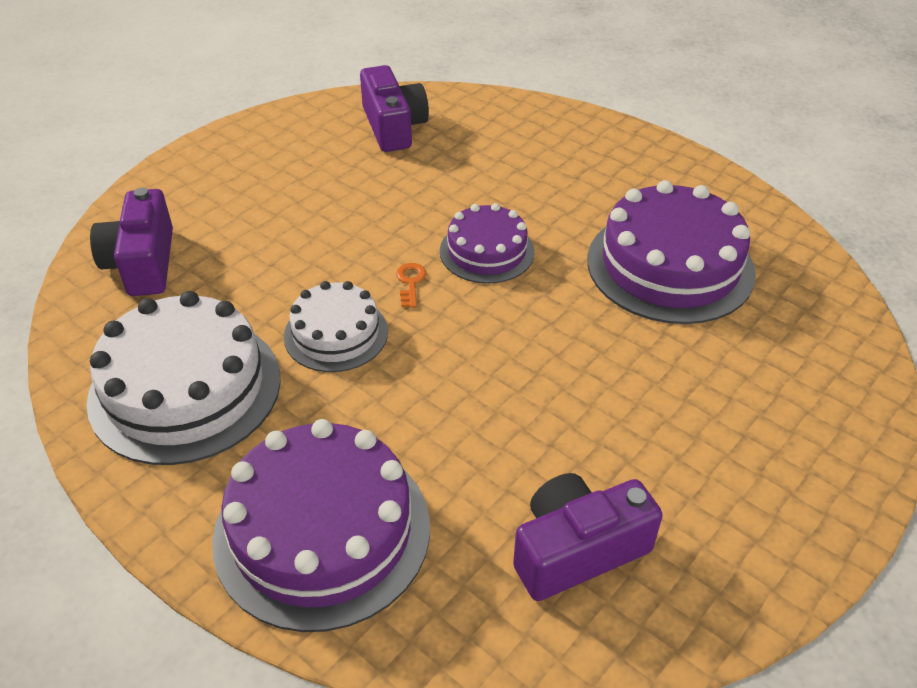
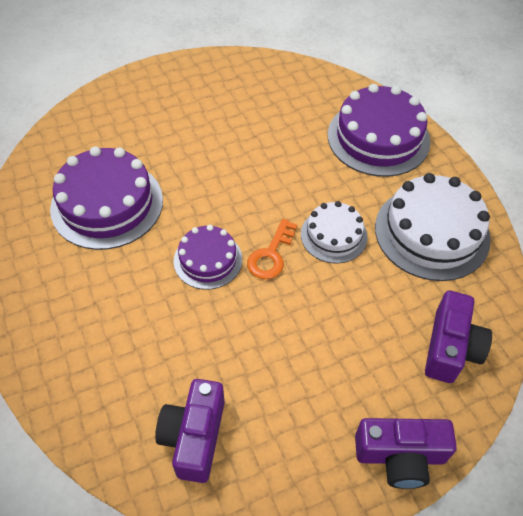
camera: 155 degrees left, 10 degrees up
orange key [396,263,426,308] -> orange key [247,219,297,279], size x1.71
purple camera [513,473,663,601] -> purple camera moved to [355,418,457,489]

